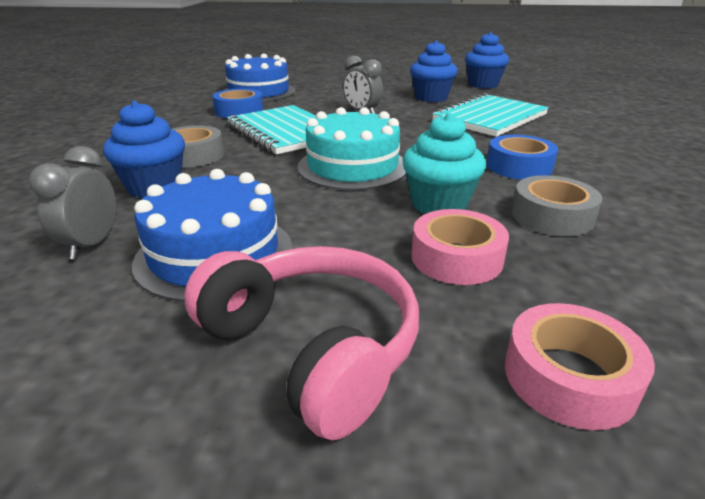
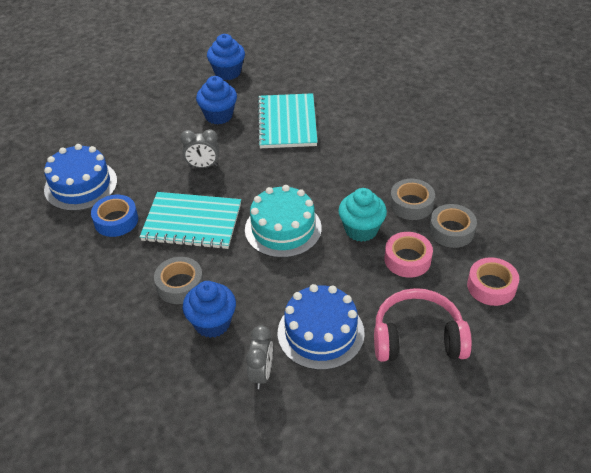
camera: 45 degrees left, 15 degrees up
grey clock [29,146,116,259] -> grey clock turned 135 degrees counterclockwise [246,325,273,389]
blue tape [487,135,558,180] -> none
none -> grey tape [429,204,477,248]

